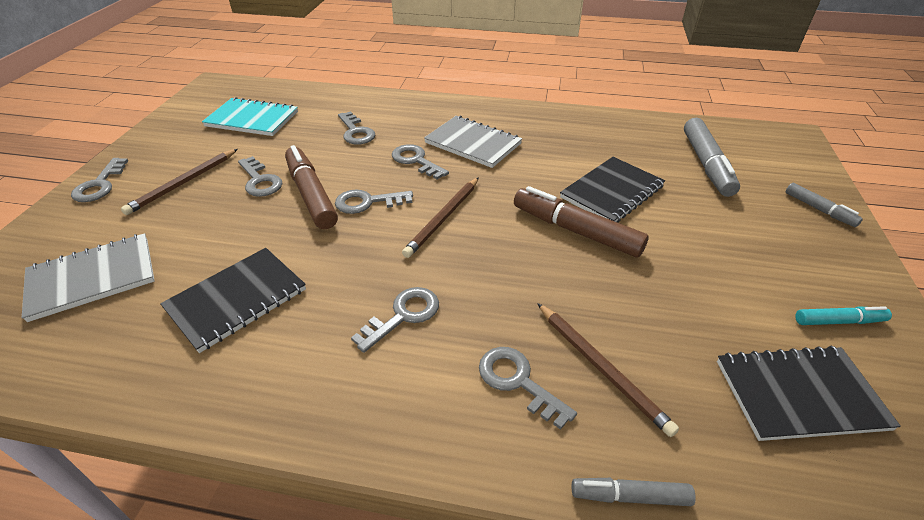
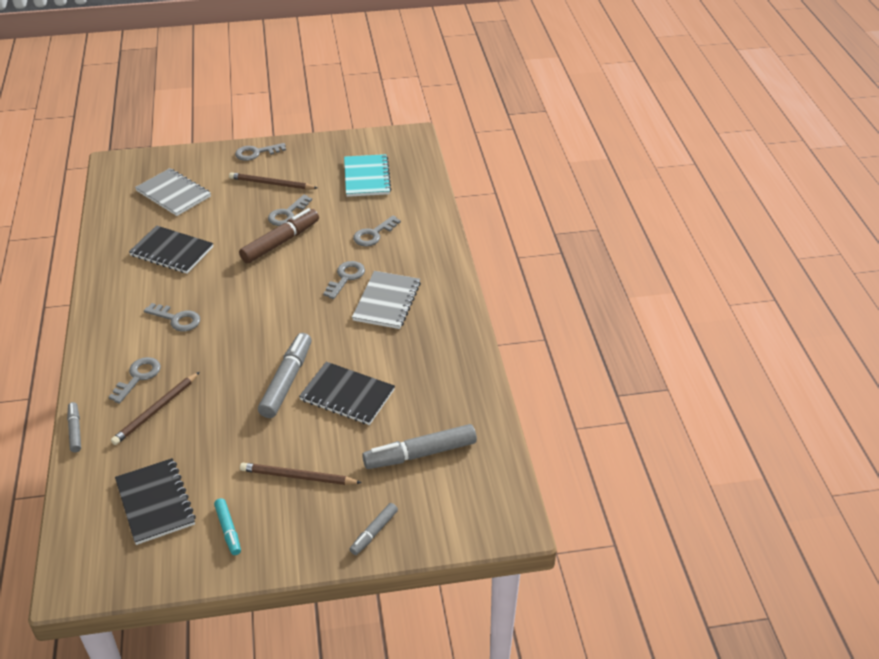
camera: 70 degrees right, 0 degrees up
grey key [335,189,413,214] -> none
brown pencil [402,177,479,258] -> brown pencil moved to [240,463,362,485]
brown marker [514,186,648,257] -> grey marker [258,333,312,418]

